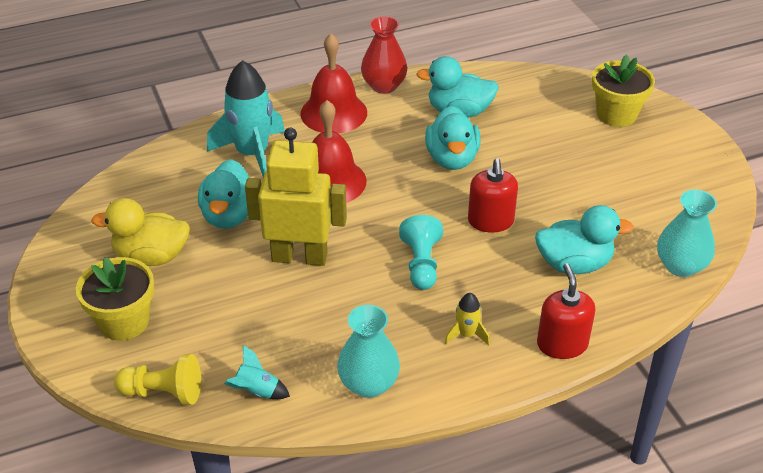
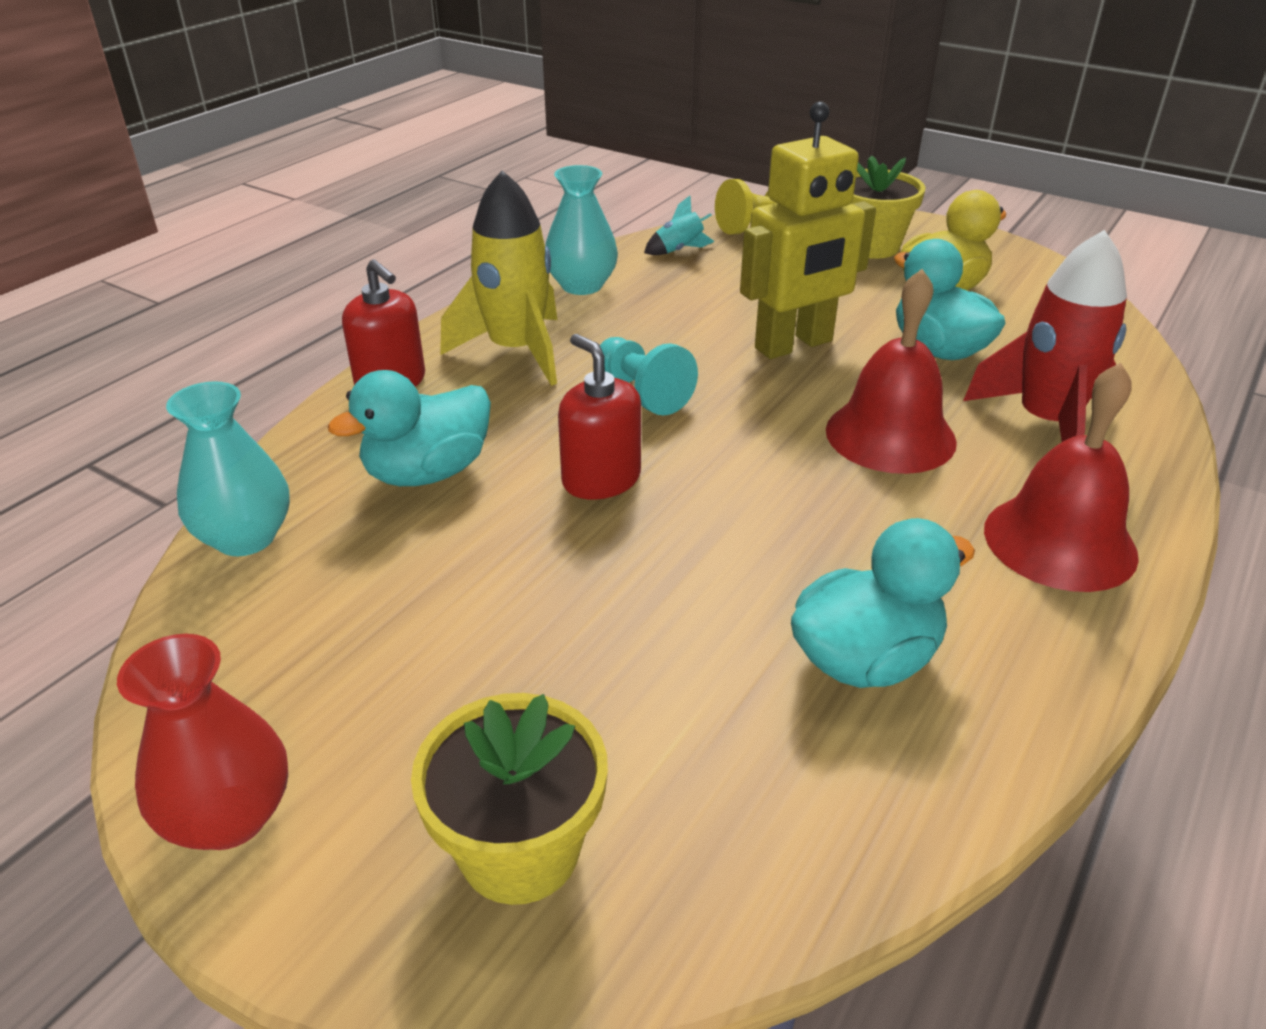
camera: 145 degrees right, 5 degrees down
turquoise rocket [207,60,285,177] -> red rocket [963,230,1127,442]
red vase [361,16,407,94] -> red vase moved to [117,634,288,850]
turquoise duck [425,106,481,170] -> none
yellow rocket [445,293,490,346] -> yellow rocket [440,170,557,386], size x2.20

